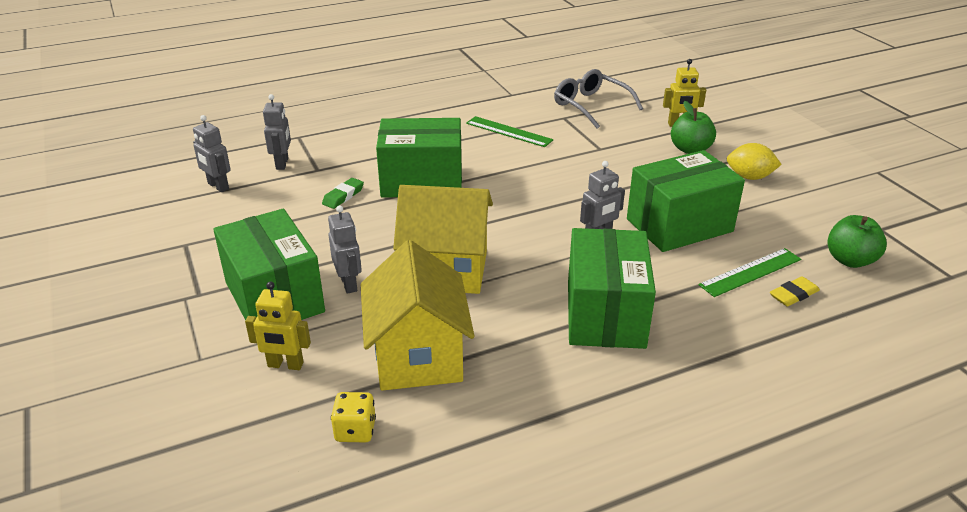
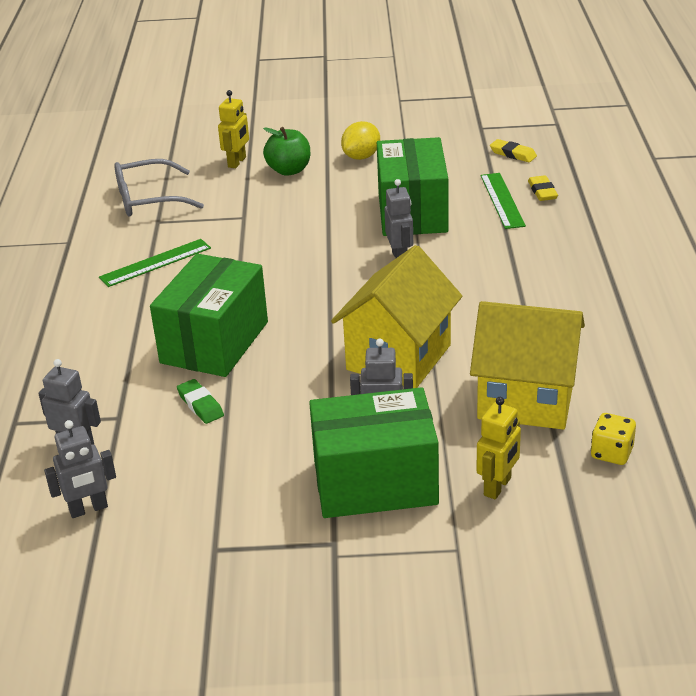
camera: 65 degrees left, 0 degrees up
green box [568,228,656,349] -> none
green apple [828,215,887,268] -> yellow eraser [490,139,537,162]

